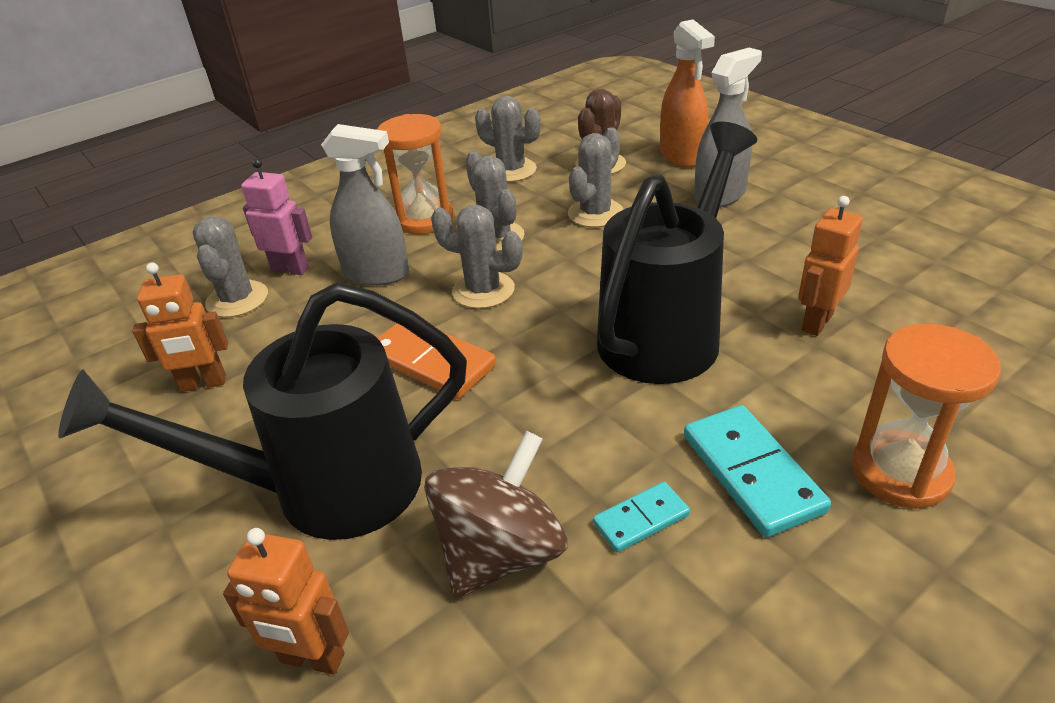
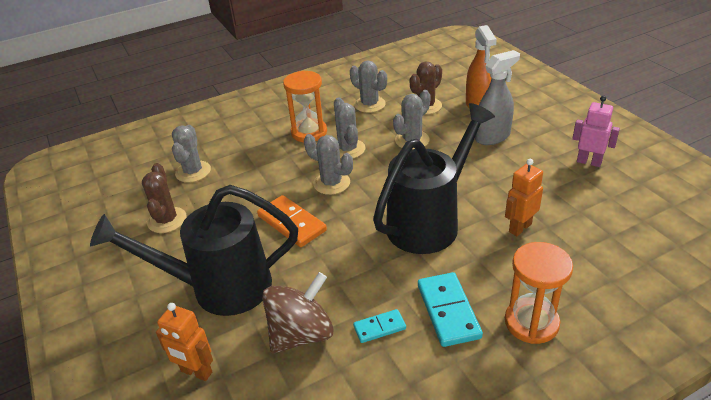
camera: 10 degrees right, 0 degrees up
orange robot [132,263,228,392] -> brown cactus [142,163,186,233]
pink robot [241,158,312,275] -> pink robot moved to [572,96,620,167]
grey spray bottle [321,124,409,286] -> none

